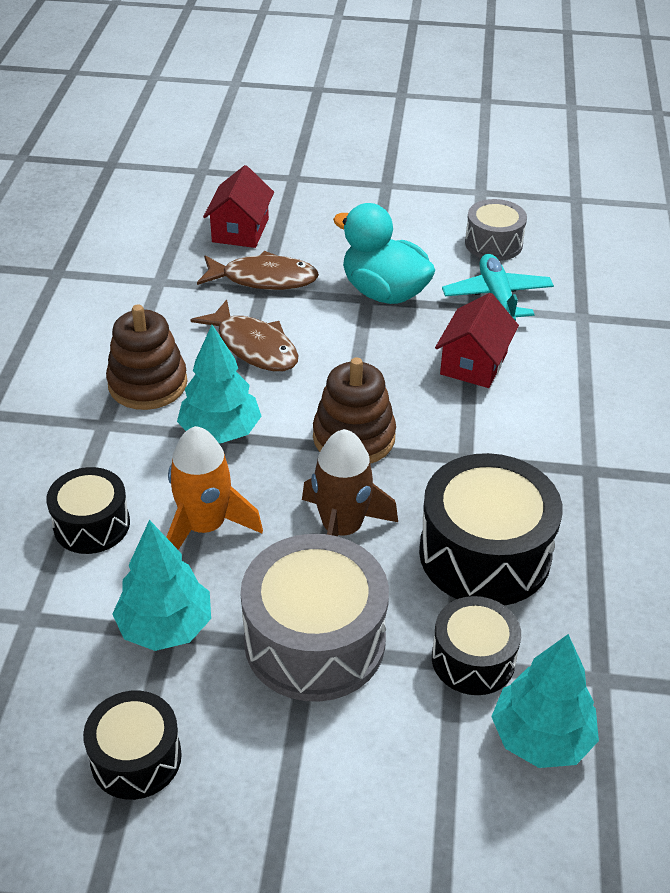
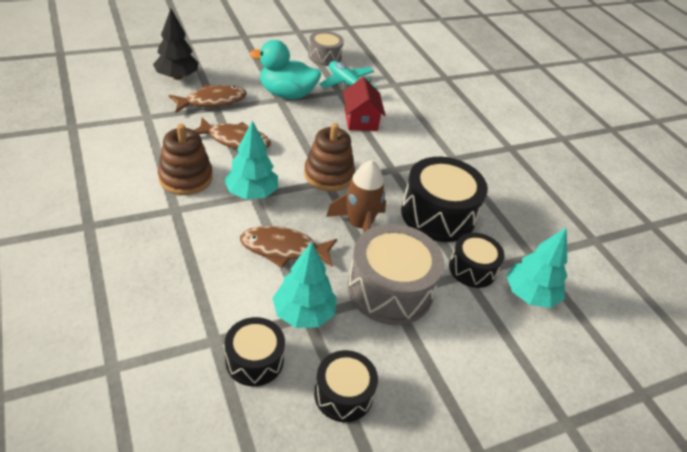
camera: 35 degrees left, 0 degrees up
black drum [46,467,130,554] -> black drum moved to [225,317,285,386]
orange rocket [166,426,263,550] -> brown fish [240,226,337,268]
red house [203,165,274,248] -> black tree [153,9,198,80]

